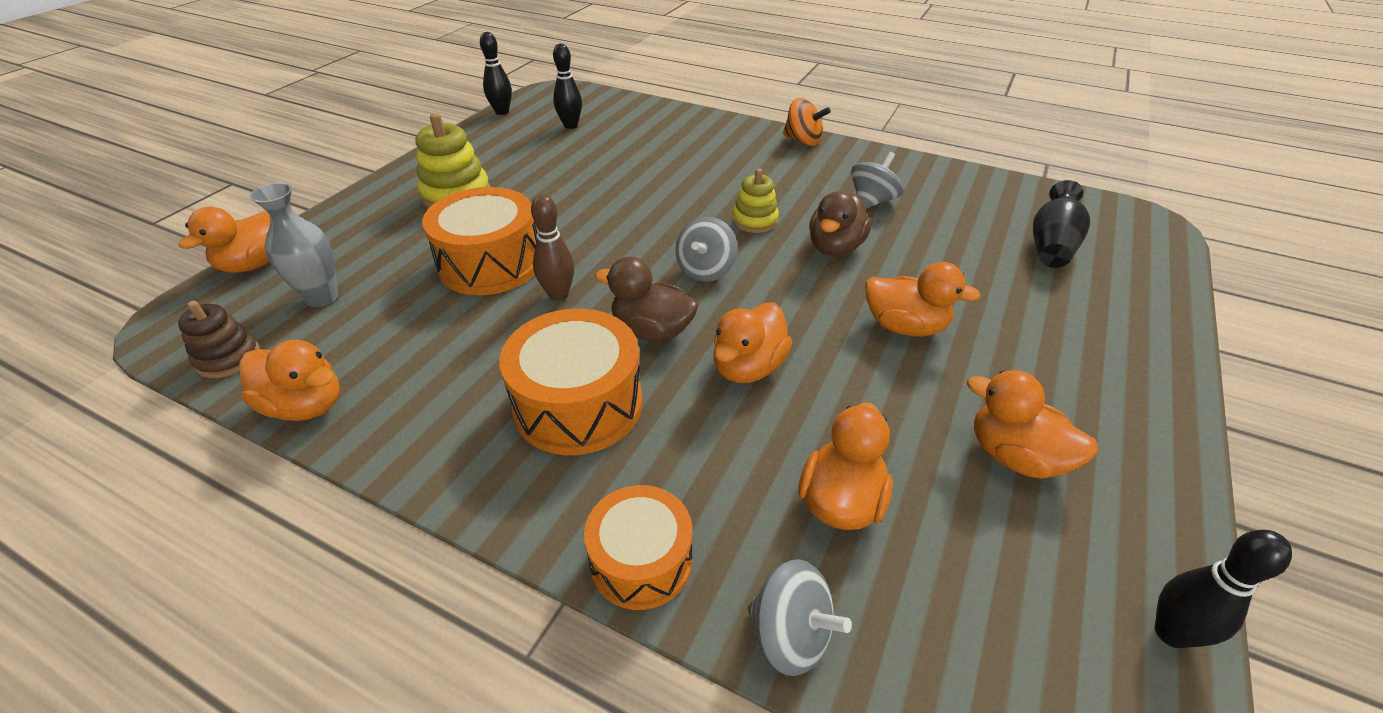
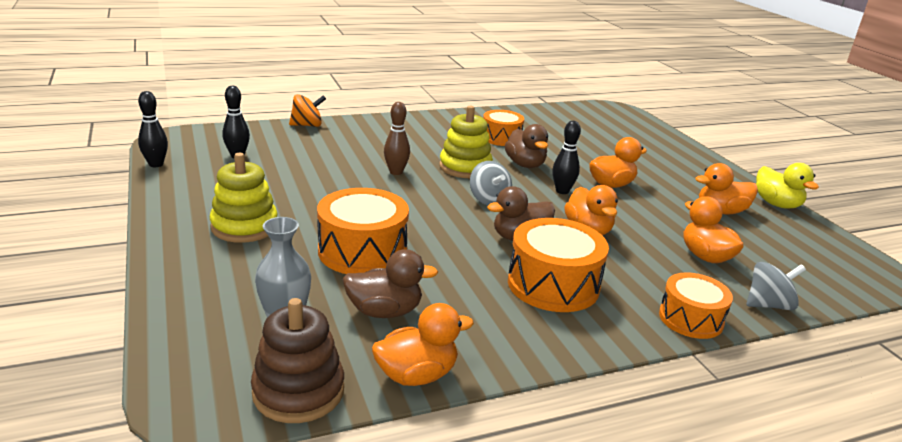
camera: 50 degrees left, 15 degrees down
brown stacking toy [178,301,260,378] -> brown stacking toy [251,298,344,423], size x1.56
orange duck [179,207,270,273] -> none
brown bowling pin [531,194,574,301] -> brown bowling pin moved to [384,102,410,175]
yellow stacking toy [732,168,779,233] -> yellow stacking toy [439,106,493,178], size x1.56
orange spinning top [783,98,831,146] -> orange spinning top moved to [289,94,326,127]
grey spinning top [851,152,903,209] -> orange drum [483,110,524,146]
black vase [1033,180,1090,268] -> none
black bowling pin [1155,530,1292,648] -> black bowling pin moved to [552,121,581,194]
none -> brown duck [342,249,438,318]
none -> yellow duck [756,163,819,209]

